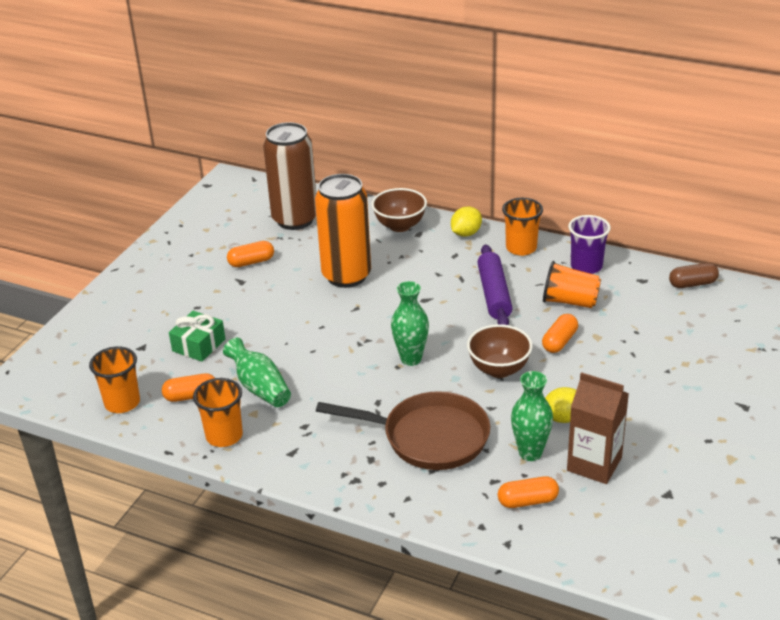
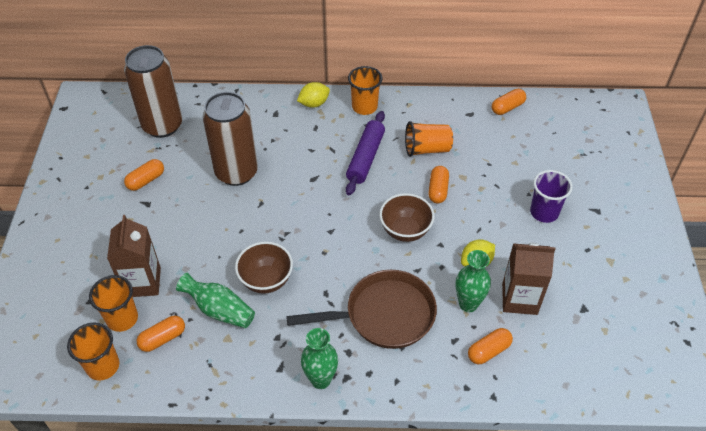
camera: 25 degrees left, 15 degrees up
green gift [169,311,225,362] -> brown carton [107,215,161,297]
orange cup [193,378,243,447] -> orange cup moved to [89,275,138,332]
orange can [315,174,371,288] -> brown can [203,92,258,186]
brown bowl [372,188,427,232] -> brown bowl moved to [235,242,293,294]
green vase [391,281,429,366] -> green vase moved to [301,328,338,389]
yellow lemon [451,207,482,237] -> yellow lemon turned 45 degrees clockwise [297,82,330,107]
purple rolling pin [477,244,512,325] -> purple rolling pin turned 45 degrees clockwise [346,111,385,195]
purple cup [568,215,611,274] -> purple cup moved to [530,170,573,223]
brown capsule [669,263,719,288] -> orange capsule [492,89,526,115]

